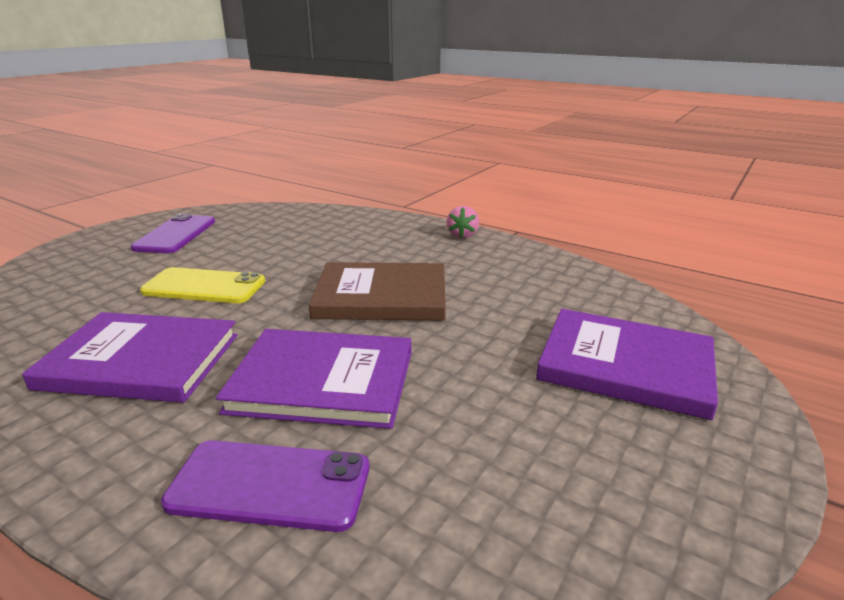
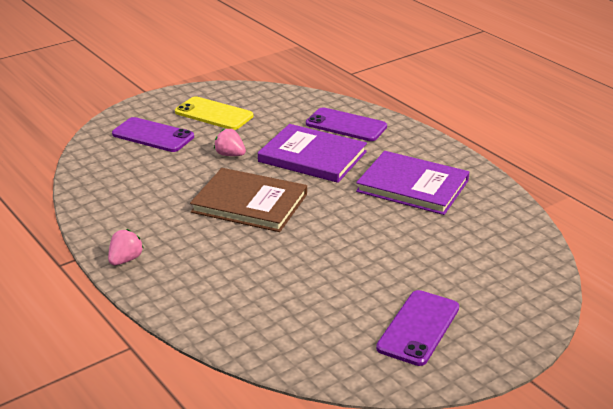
camera: 160 degrees left, 5 degrees up
yellow phone [140,267,265,303] -> yellow phone moved to [175,96,253,130]
purple book [536,309,718,420] -> purple phone [112,117,194,152]
none -> pink strawberry [214,129,246,156]

